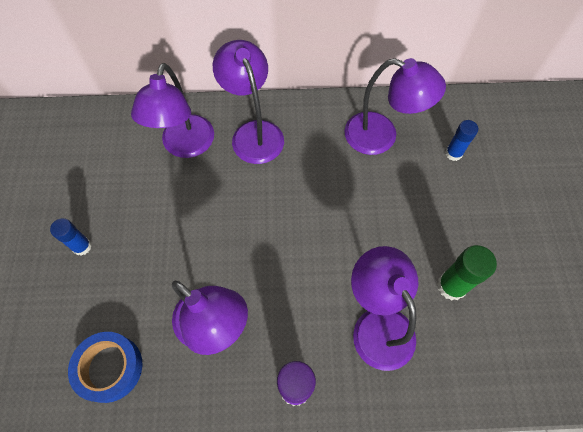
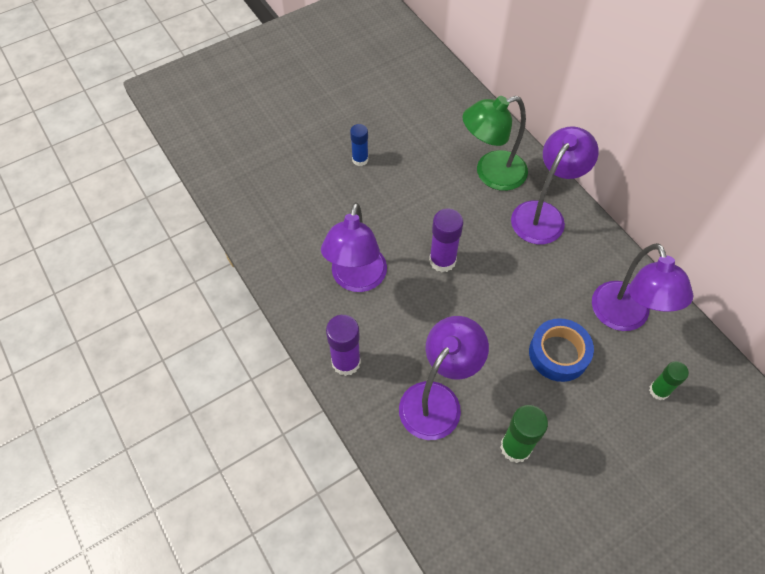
camera: 60 degrees right, 5 degrees down
blue tape [68,332,142,403] -> blue tape moved to [529,318,594,382]
purple lamp [131,63,214,158] -> green lamp [463,96,528,191]
blue glue stick [445,120,478,161] -> green glue stick [649,361,689,400]
none -> purple glue stick [429,208,464,272]

